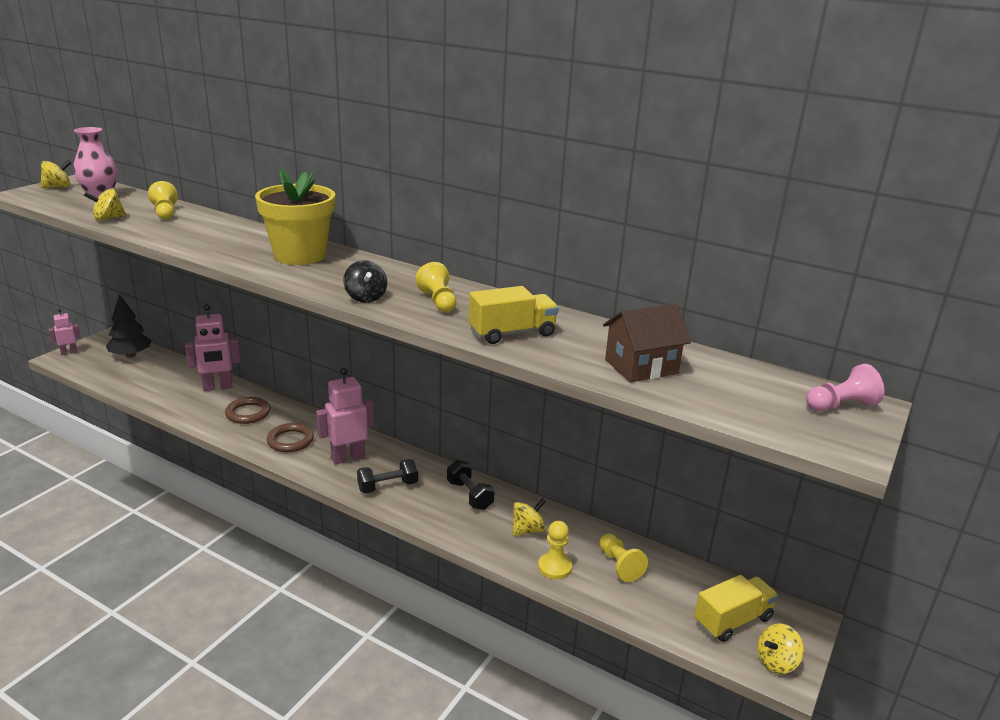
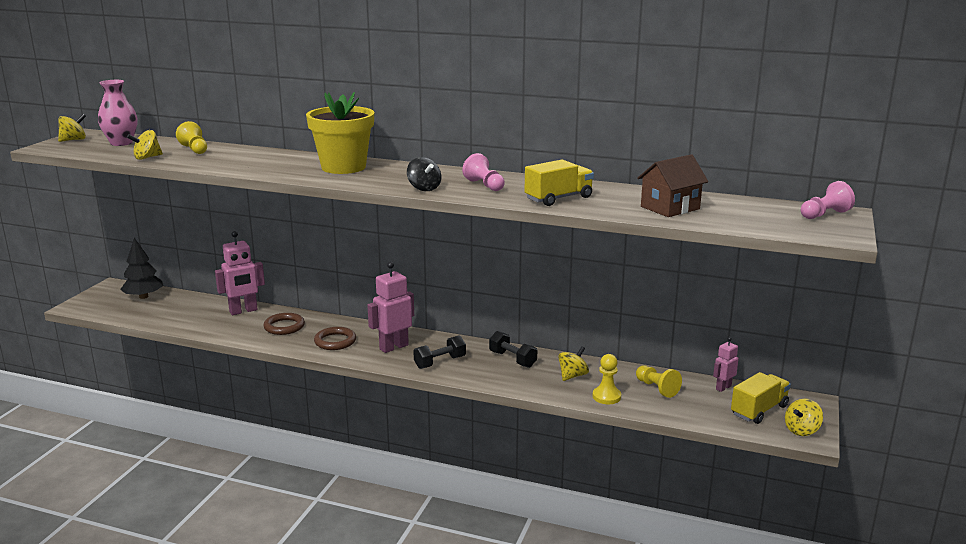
camera: 10 degrees left, 5 degrees down
pink robot [49,308,81,355] -> pink robot moved to [713,337,739,392]
yellow pawn [415,262,456,312] -> pink pawn [462,153,505,191]

